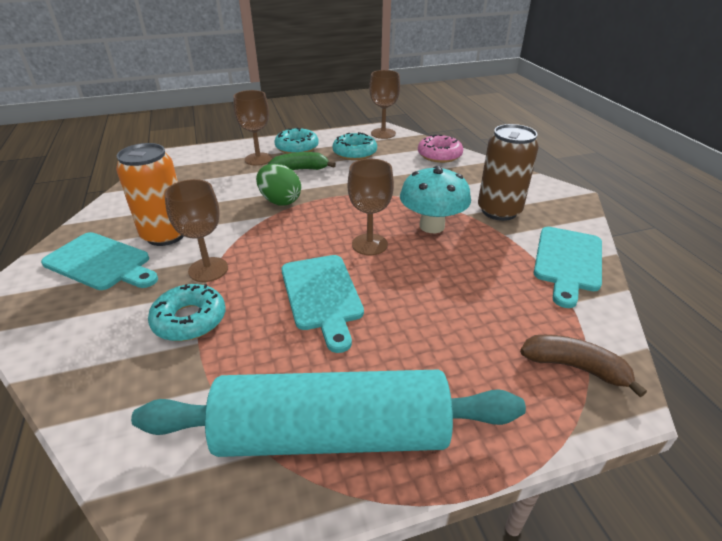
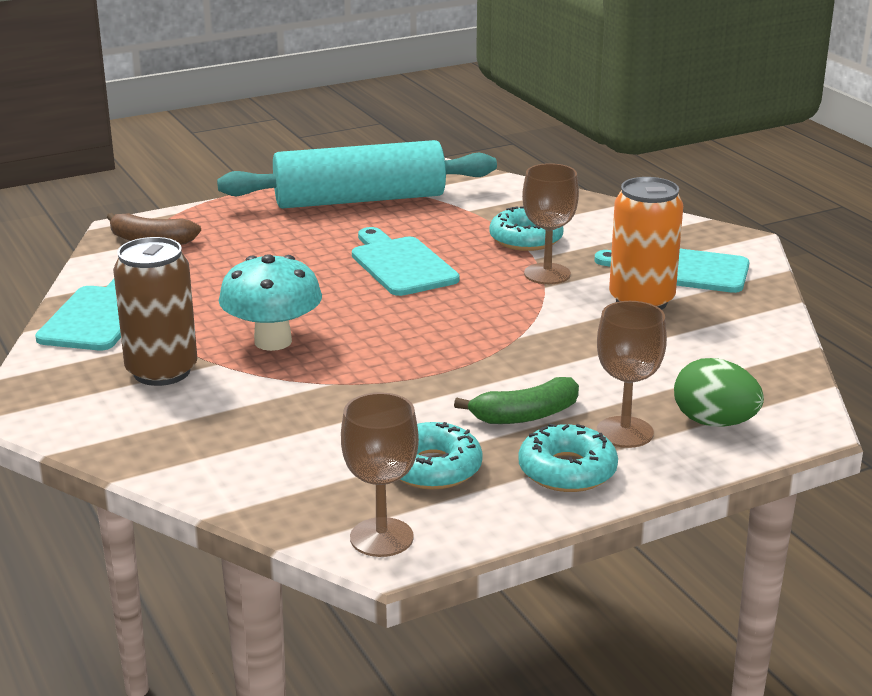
camera: 170 degrees right, 10 degrees down
green egg [256,164,301,205] -> green egg moved to [674,358,764,427]
brown goblet [348,159,394,255] -> none
pink donut [418,134,463,163] -> none

